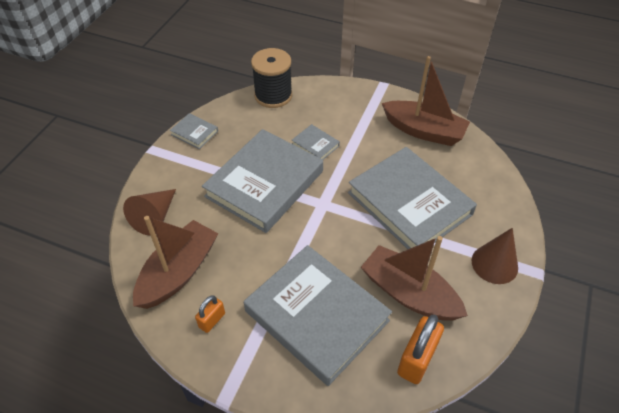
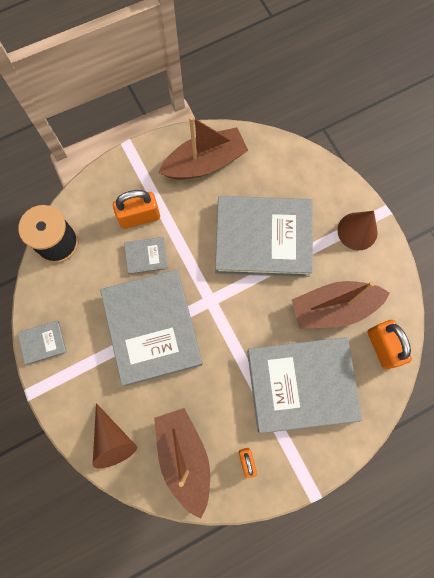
camera: 50 degrees left, 25 degrees up
none -> orange padlock [113,190,160,229]

